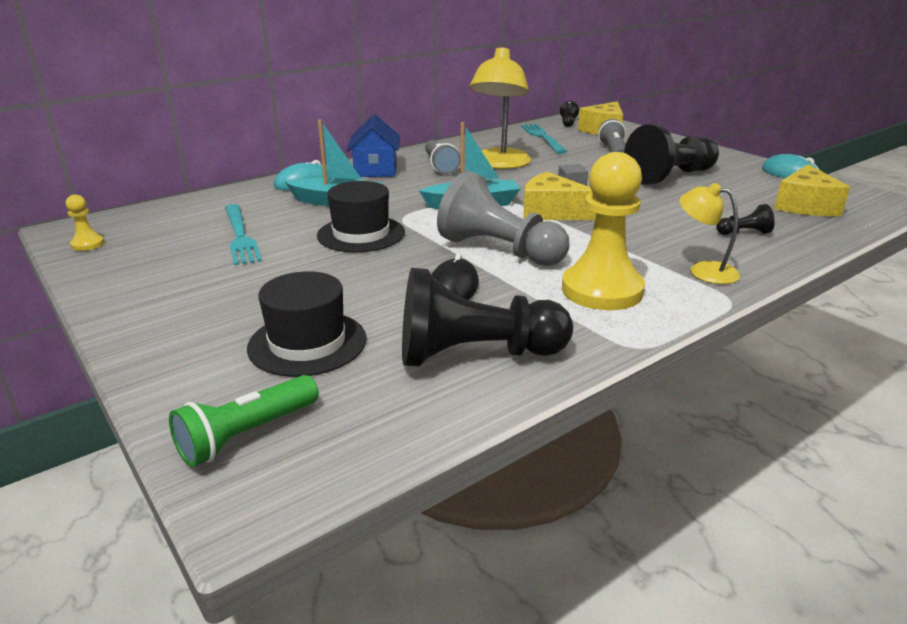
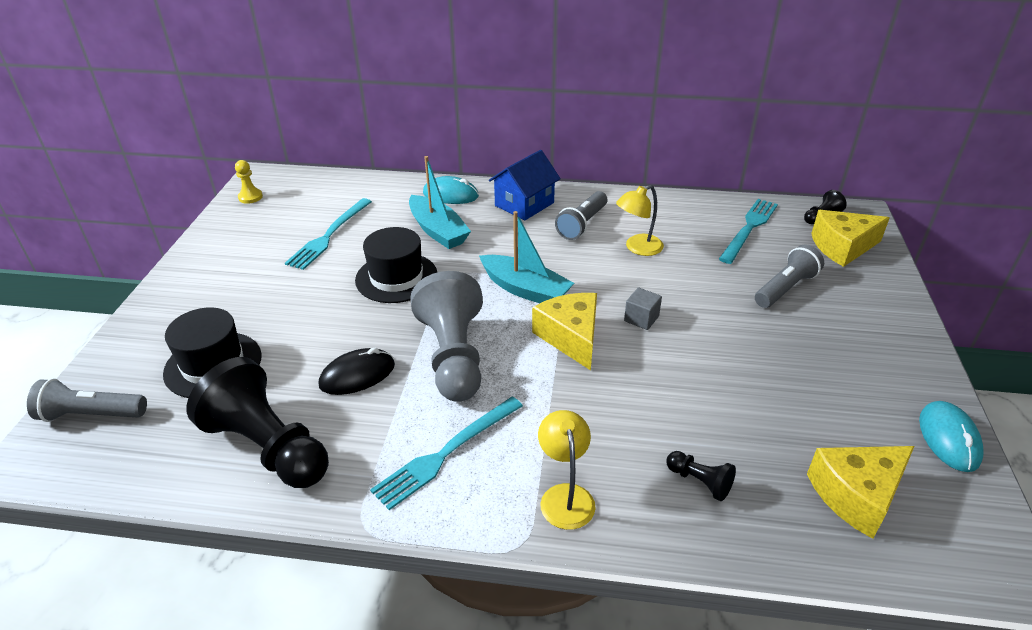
camera: 45 degrees right, 10 degrees up
green flashlight [169,375,319,467] -> grey flashlight [27,379,147,422]
yellow lamp [470,47,531,169] -> yellow lamp [616,185,664,256], size x0.56
yellow pawn [562,152,645,310] -> turquoise fork [370,397,523,510]
black pawn [624,125,719,185] -> none

